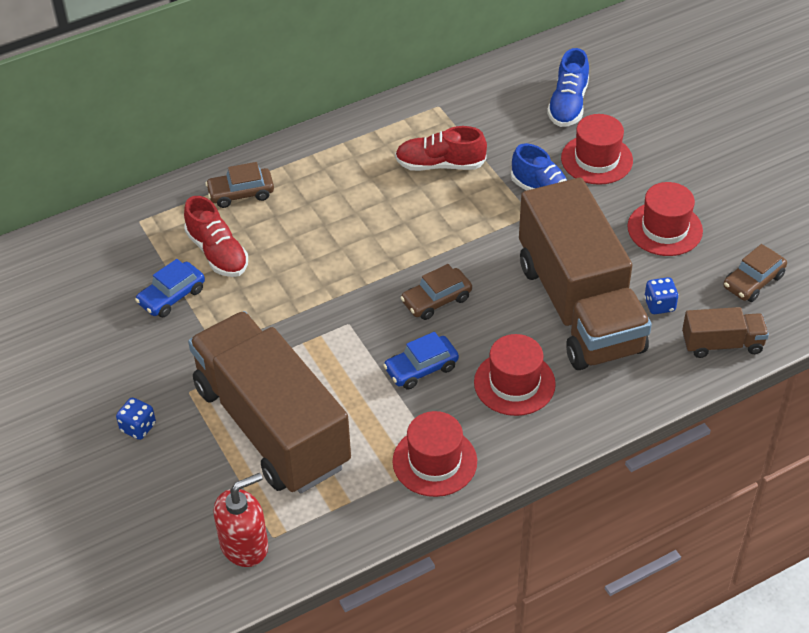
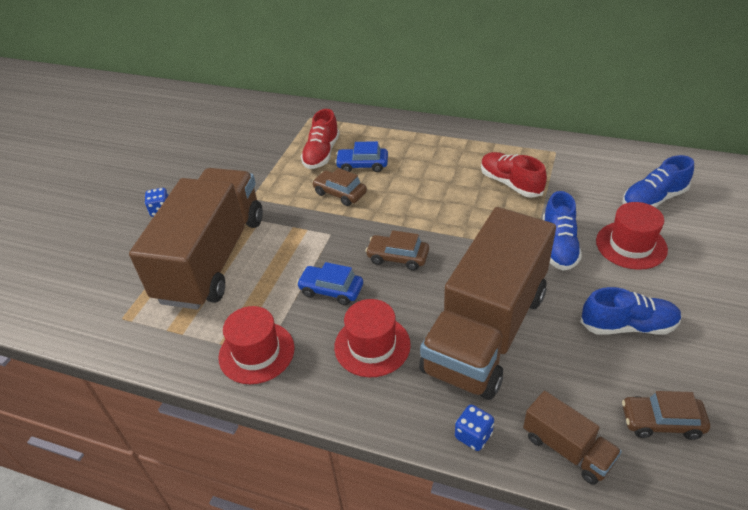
camera: 50 degrees right, 5 degrees down
blue car [135,259,205,318] -> blue car moved to [335,141,388,172]
brown car [205,162,274,208] -> brown car moved to [312,168,367,206]
red soap dispenser [214,473,268,567] -> none
red hat [627,182,703,256] -> blue shoe [580,287,682,335]
blue dice [644,277,679,314] -> blue dice moved to [455,405,494,451]

